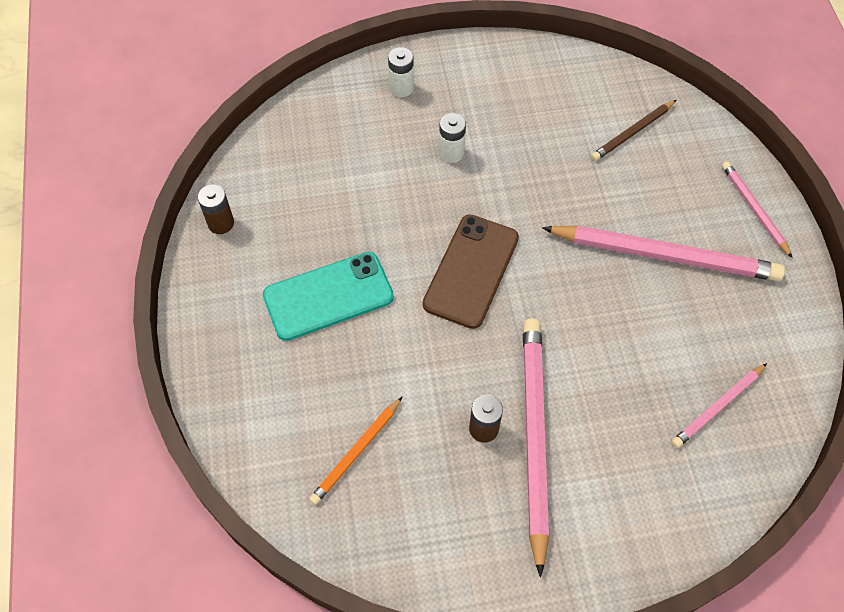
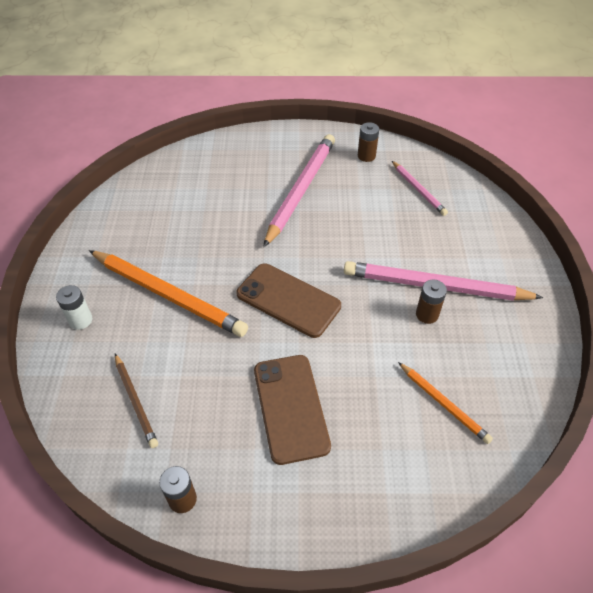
camera: 80 degrees left, 10 degrees down
turquoise phone [263,252,394,341] -> brown phone [254,355,331,465]
white battery [439,113,466,163] -> orange pencil [89,250,248,337]
brown pencil [591,100,677,161] -> brown pencil moved to [115,354,158,448]
pink pencil [722,161,793,258] -> none
none -> brown battery [358,122,379,162]

